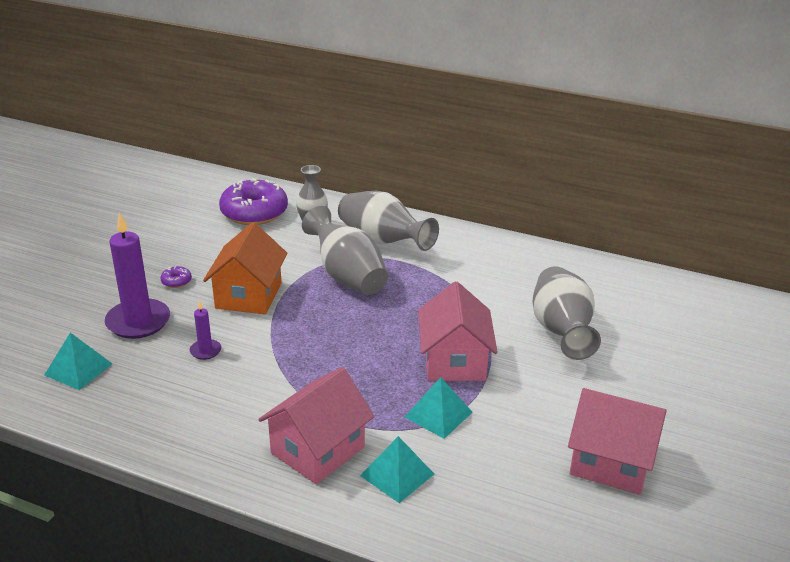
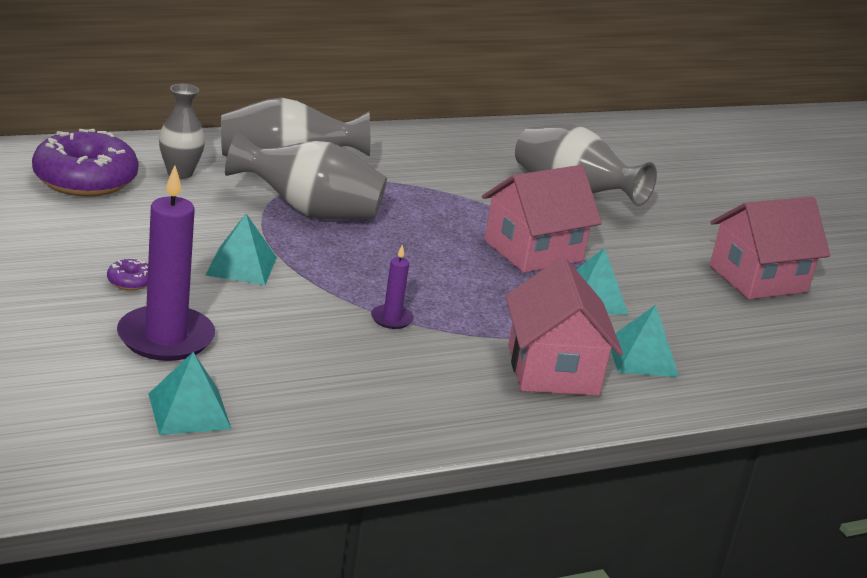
camera: 50 degrees left, 5 degrees down
purple candle [190,300,221,360] -> purple candle moved to [371,244,414,329]
orange house [203,222,288,315] -> turquoise pyramid [206,214,277,285]
pink house [418,282,498,381] -> pink house turned 75 degrees counterclockwise [482,165,602,273]

